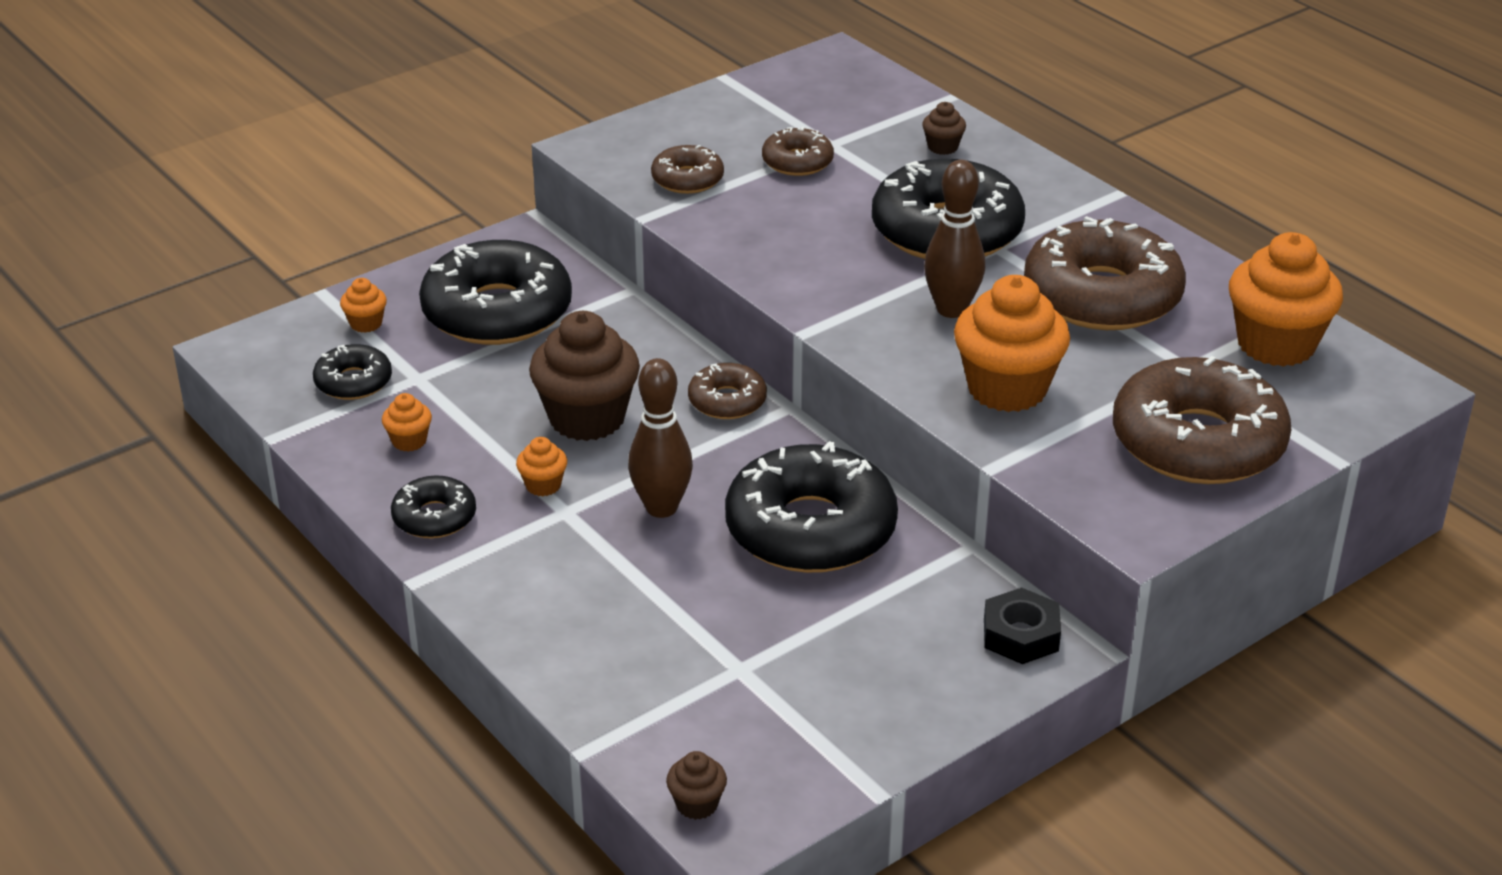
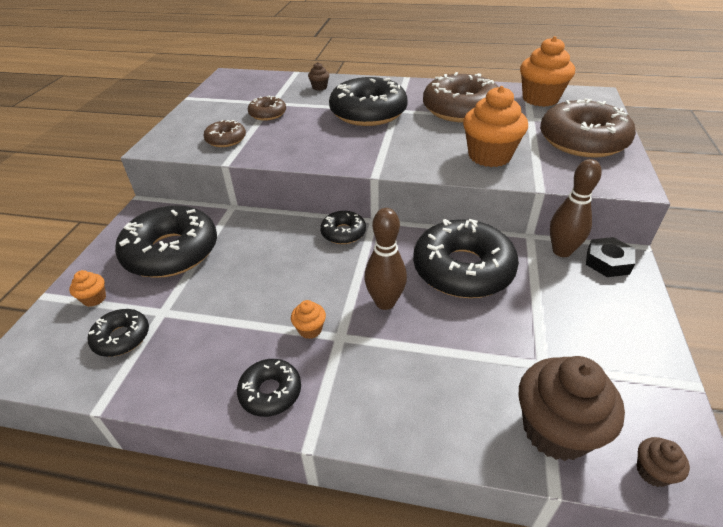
camera: 40 degrees left, 5 degrees up
orange cupcake [382,393,432,452] -> none
brown cupcake [529,311,640,441] -> brown cupcake moved to [519,356,625,461]
brown donut [688,363,767,419] -> black donut [320,211,366,244]
brown bowling pin [924,160,985,318] -> brown bowling pin moved to [550,159,601,257]

